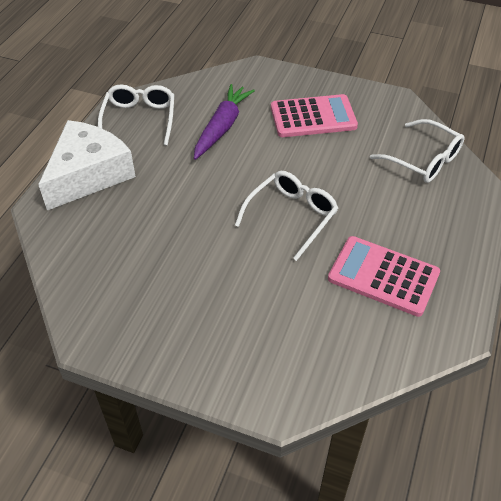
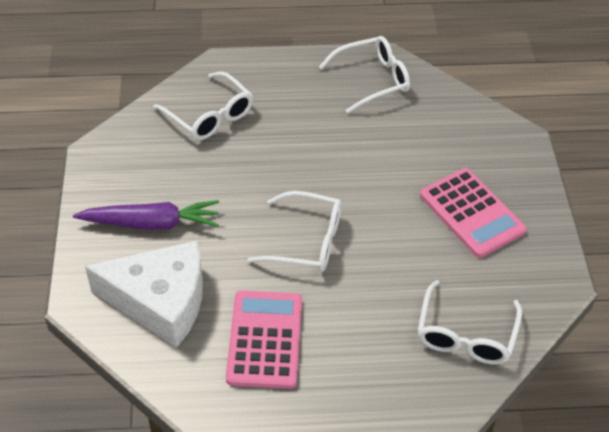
camera: 65 degrees right, 0 degrees up
white cheese [38,120,136,210] -> white cheese moved to [85,240,203,348]
purple carrot [194,84,255,160] -> purple carrot moved to [73,200,219,230]
none -> white glasses [153,72,253,140]

